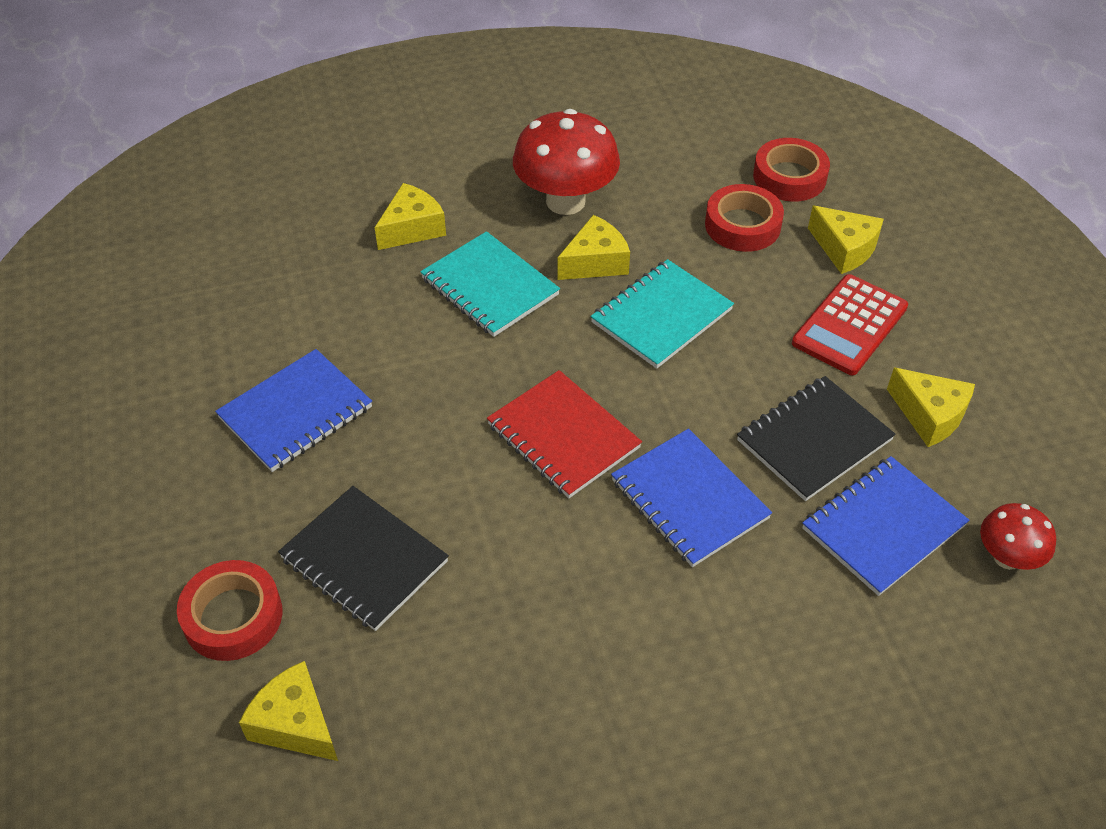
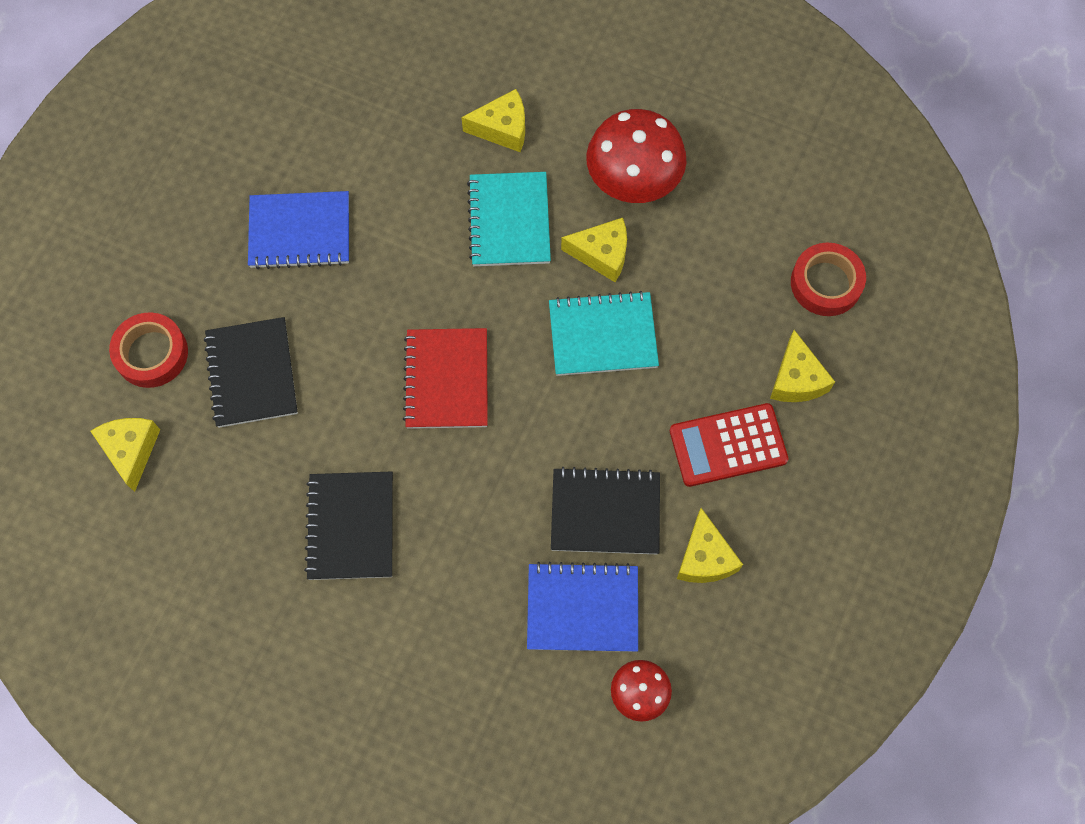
camera: 40 degrees right, 20 degrees up
blue notebook [611,429,772,567] -> none
red tape [705,184,784,252] -> none
none -> black notebook [304,472,393,580]

